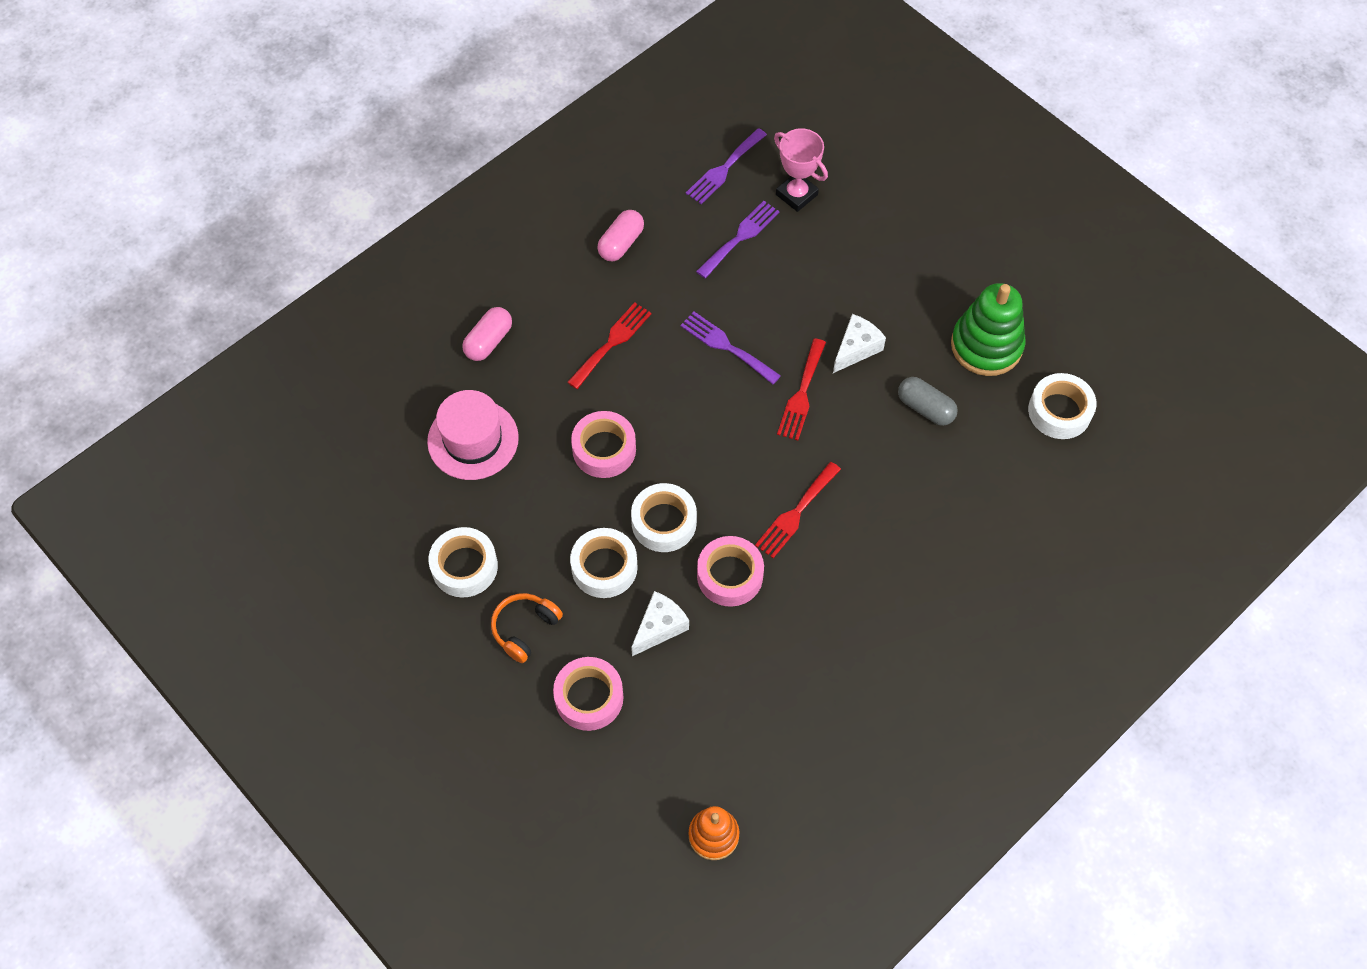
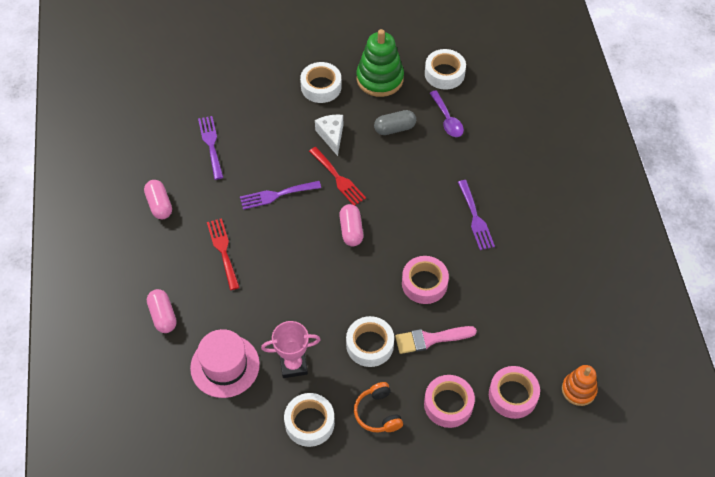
camera: 55 degrees left, 5 degrees down
pink tape [571,411,636,478] -> pink tape moved to [489,366,540,419]
white tape [631,483,697,552] -> white tape moved to [300,62,342,103]
white cheese [631,591,689,656] -> pink brush [395,326,477,354]
purple fork [686,128,767,204] -> purple fork moved to [458,180,495,250]
red fork [755,462,841,558] -> none
pink trophy [774,128,828,212] -> pink trophy moved to [261,321,321,378]
none -> pink capsule [339,204,363,246]
none -> purple spoon [430,90,464,137]

